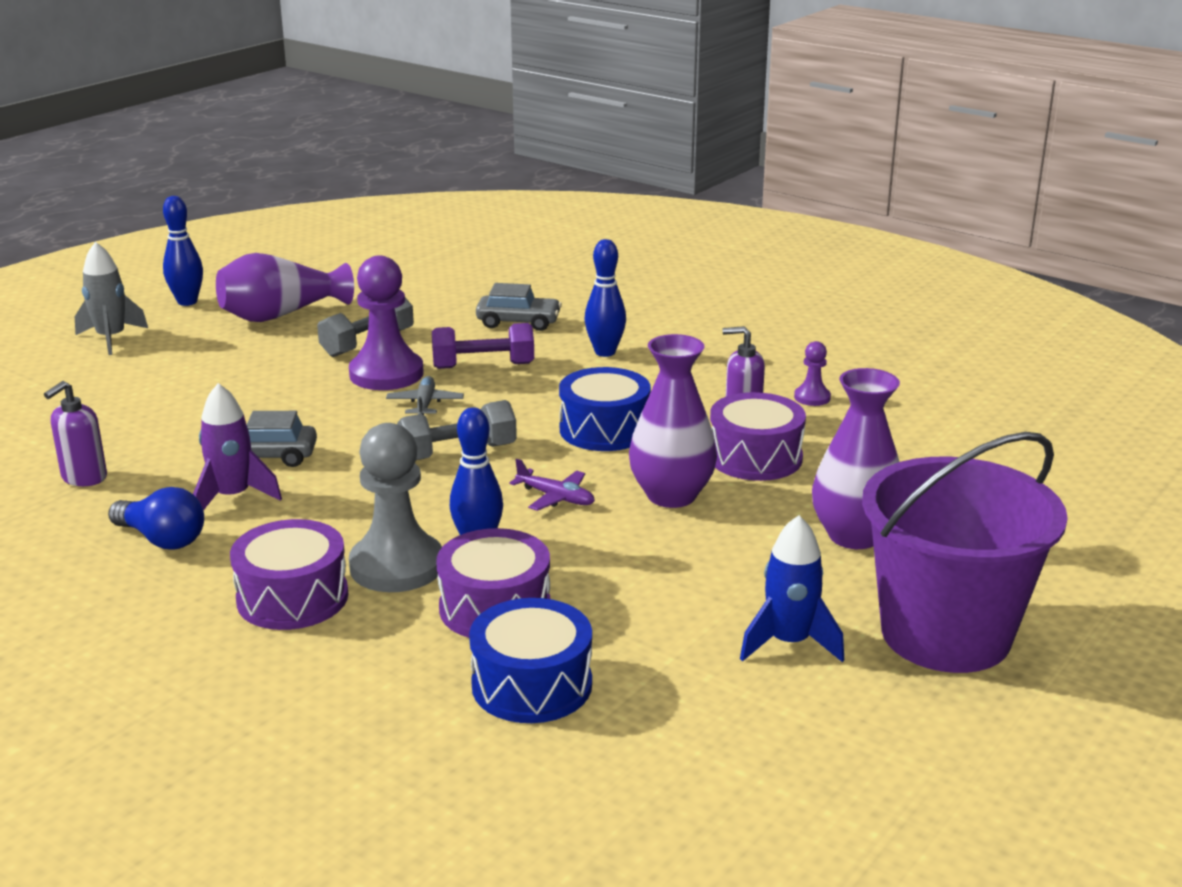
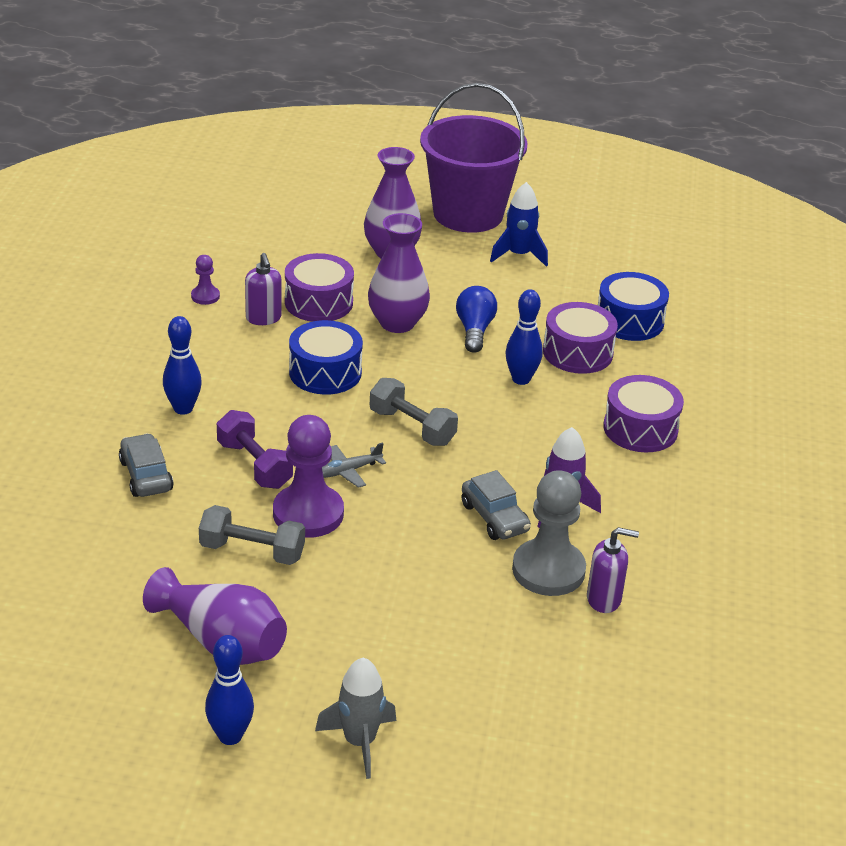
camera: 120 degrees left, 10 degrees up
blue light bulb [108,487,204,550] -> blue light bulb moved to [456,286,497,353]
grey pawn [349,423,442,592] -> grey pawn moved to [512,470,586,596]
purple plane [509,459,595,511] -> none

